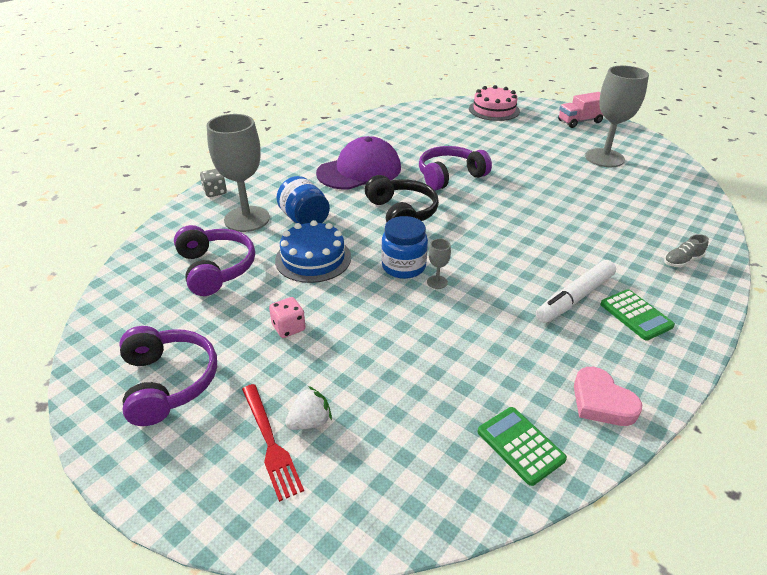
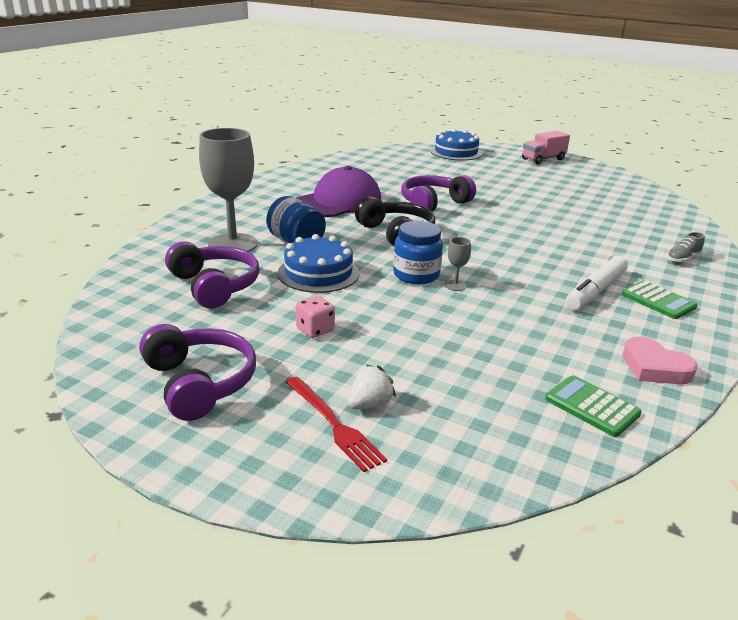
camera: 10 degrees left, 10 degrees down
grey dice [200,169,227,197] -> none
pink cake [469,85,520,121] -> blue cake [430,129,482,161]
grey goblet [585,66,649,167] -> none

